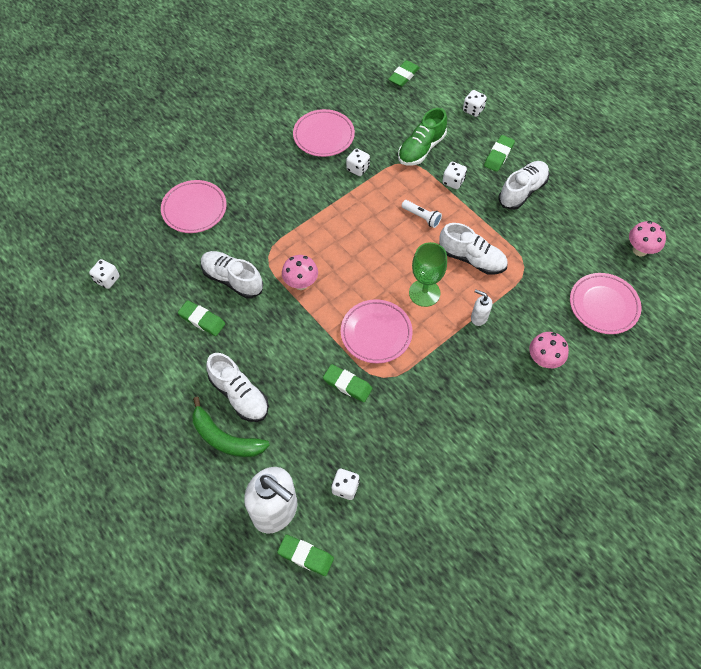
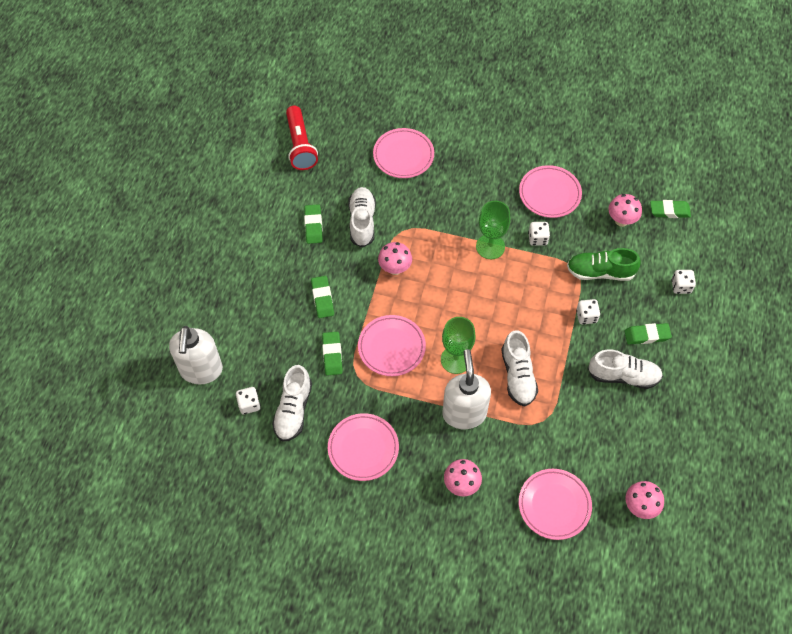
camera: 55 degrees right, 0 degrees up
white dice [89,259,120,289] -> red flashlight [286,106,318,170]
green banana [192,397,270,457] -> none
white shoe [206,353,269,422] -> white shoe moved to [272,365,312,442]
green eraser [277,535,334,576] -> green eraser moved to [311,276,334,318]
white flashlight [402,200,442,228] -> none
white soap dispenser [471,289,492,326] -> white soap dispenser [442,349,491,429], size x2.18
none -> pink plate [328,413,399,481]
none -> green goblet [476,201,510,259]
none -> pink mushroom [608,194,642,227]

